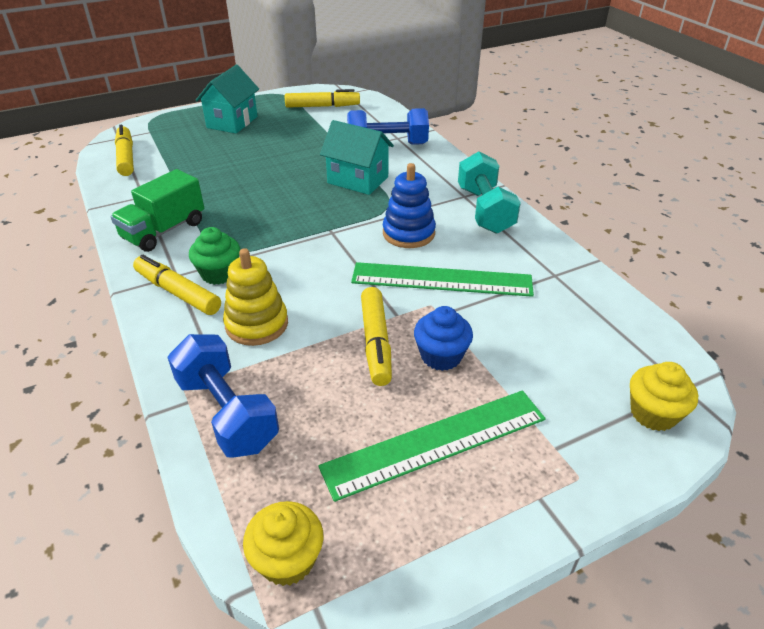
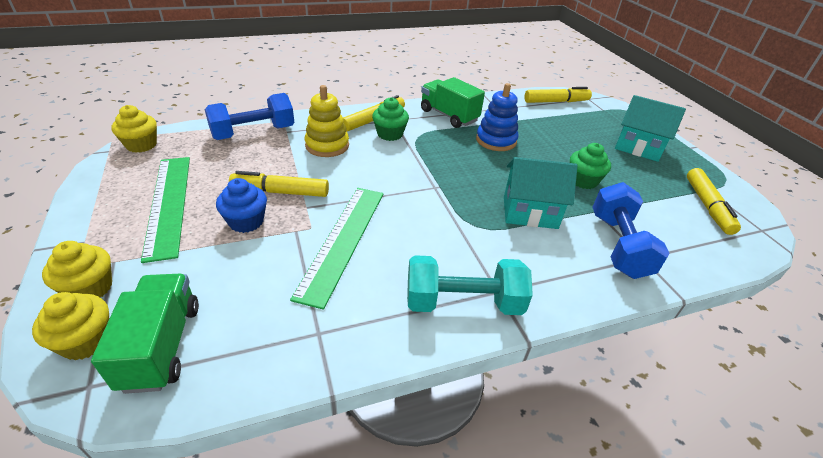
camera: 95 degrees right, 0 degrees up
turquoise house [320,120,394,195] -> turquoise house turned 60 degrees clockwise [504,157,578,229]
blue stacking toy [383,163,436,248] -> blue stacking toy moved to [476,83,518,151]
none -> yellow cupcake [42,241,112,297]
none -> green truck [91,274,199,394]
none -> green cupcake [570,143,611,189]

